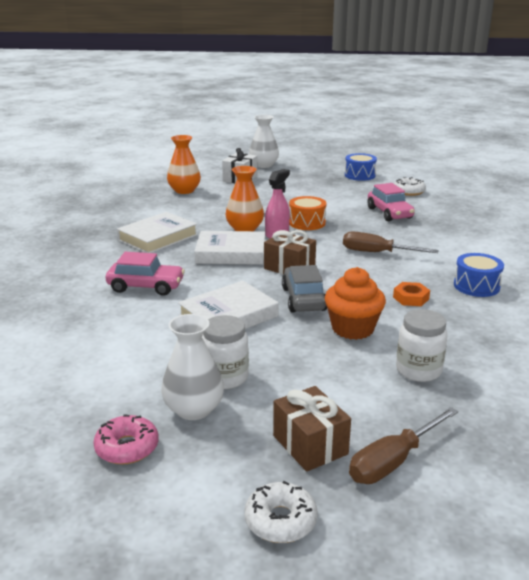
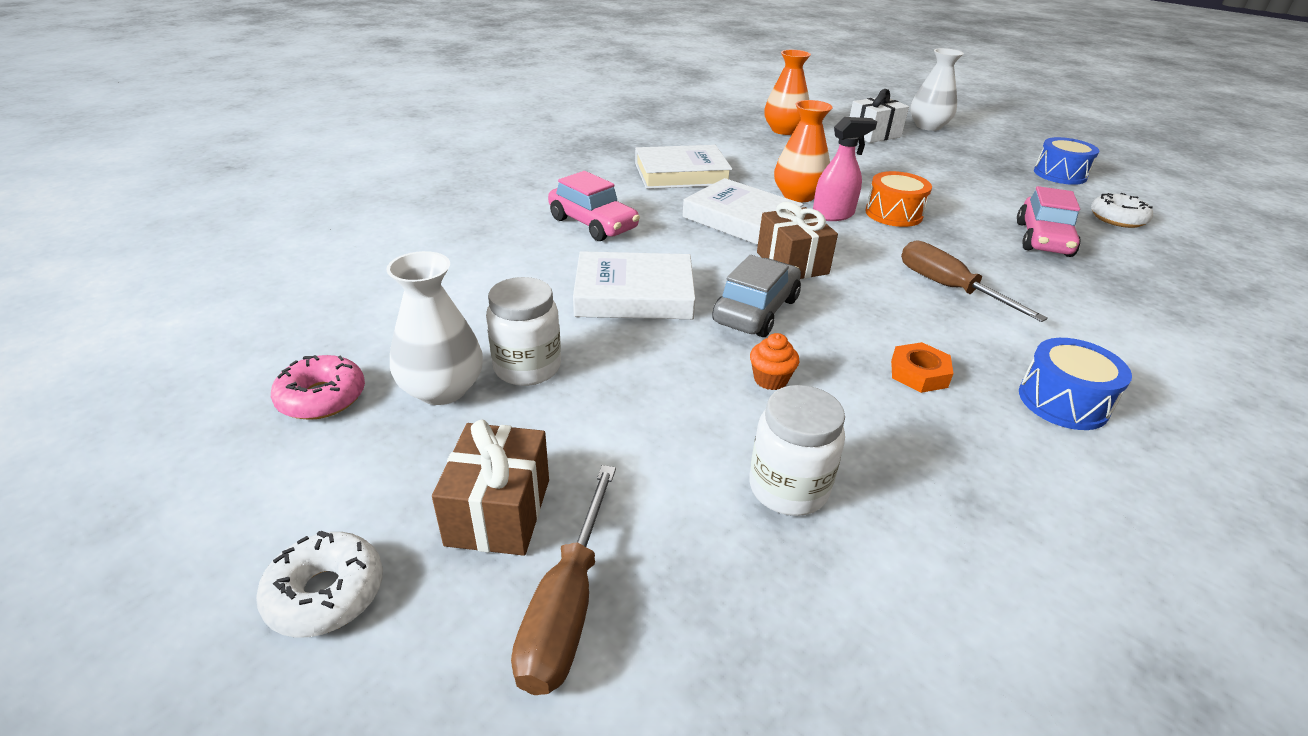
camera: 35 degrees right, 10 degrees up
orange cupcake [325,267,386,340] -> orange cupcake [750,333,799,390], size x0.50
brown screwdriver [349,407,458,484] -> brown screwdriver turned 75 degrees counterclockwise [511,465,616,695]

